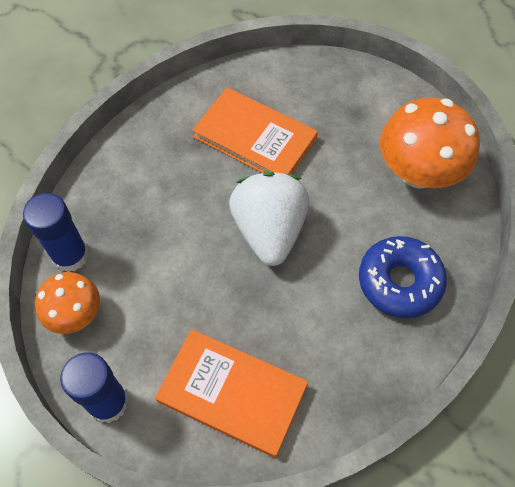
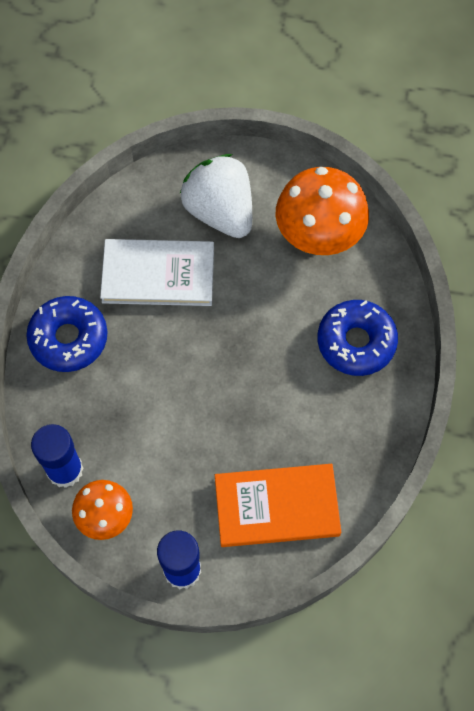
camera: 30 degrees left, 5 degrees up
orange book [192,87,318,175] -> white book [100,239,214,306]
white strawberry [229,172,309,266] -> white strawberry moved to [180,154,252,238]
none -> blue donut [26,296,107,372]

